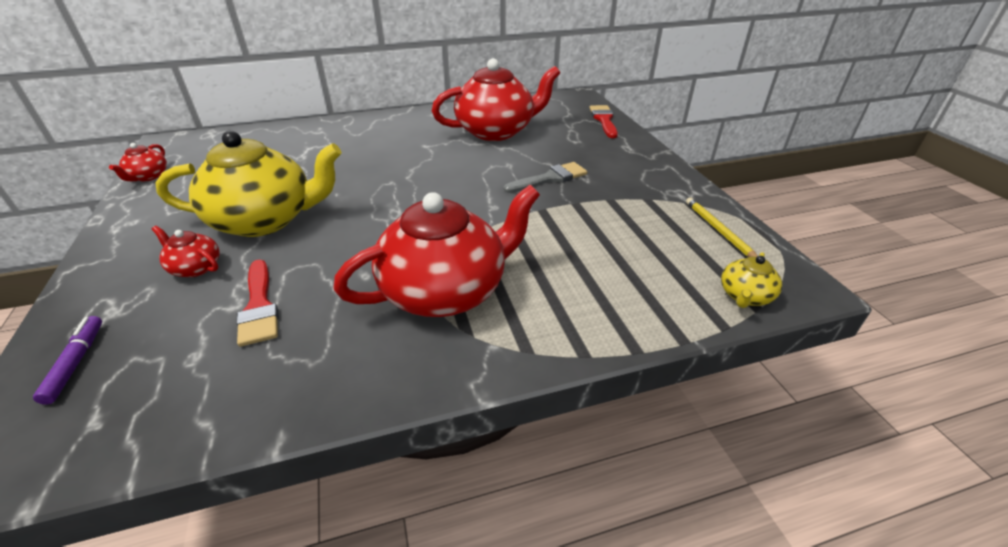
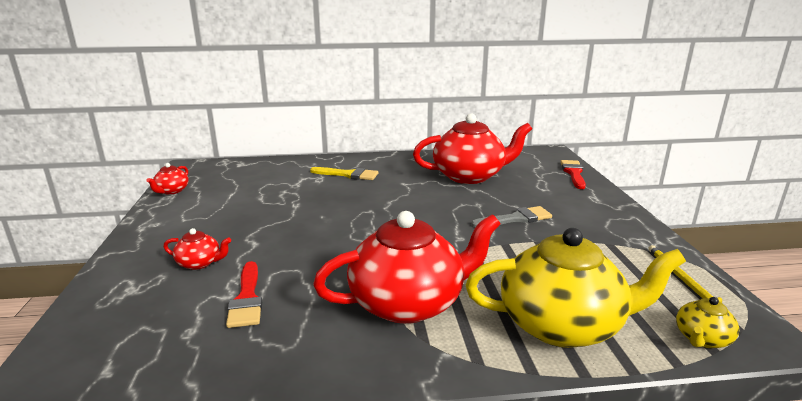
camera: 10 degrees right, 15 degrees down
purple marker [33,316,102,405] -> none
red teapot [152,226,220,277] -> red teapot turned 150 degrees clockwise [163,228,231,270]
yellow teapot [155,131,342,237] -> yellow teapot moved to [466,228,686,348]
none -> yellow brush [310,167,378,180]

